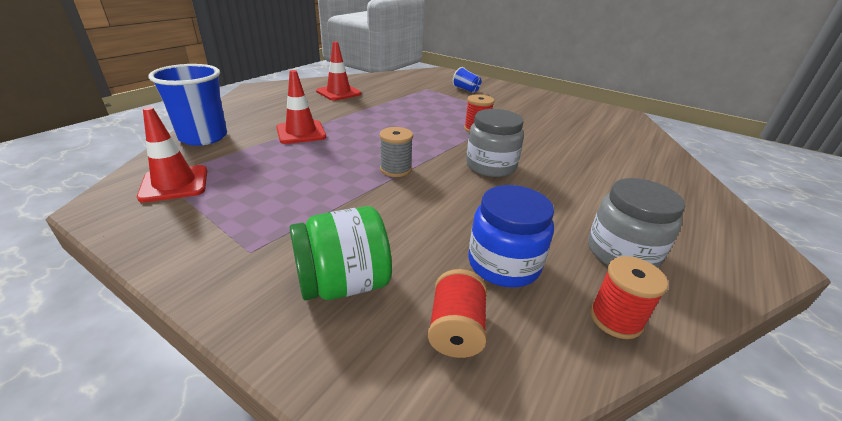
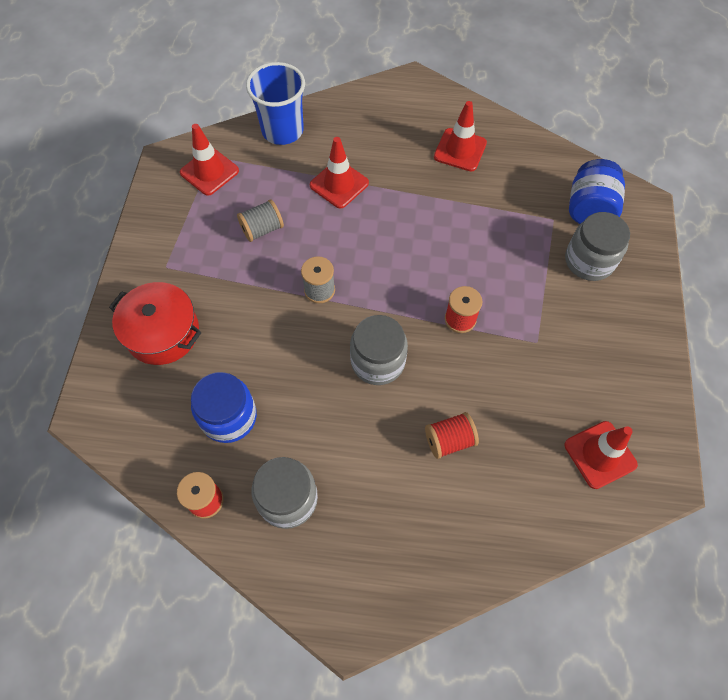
camera: 65 degrees right, 30 degrees up
green jar [289,206,392,300] -> red pot [109,282,202,365]
red spool [428,269,487,358] -> red spool moved to [425,412,479,459]
blue cup [453,67,481,93] -> grey jar [565,212,630,281]
none -> grey spool [237,199,284,242]
none -> red traffic cone [565,421,638,489]
none -> blue jar [569,159,625,224]

